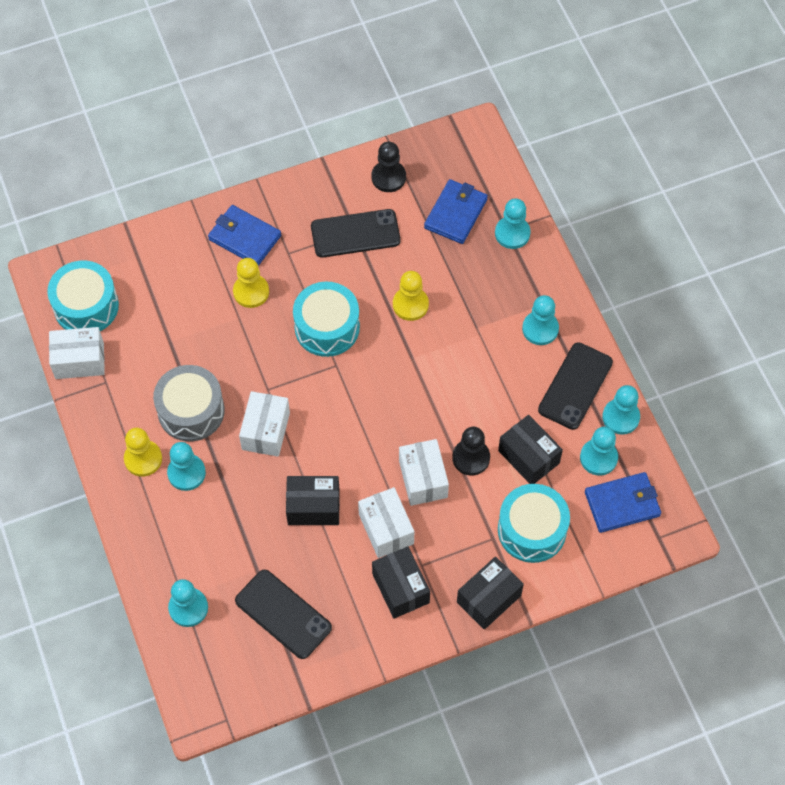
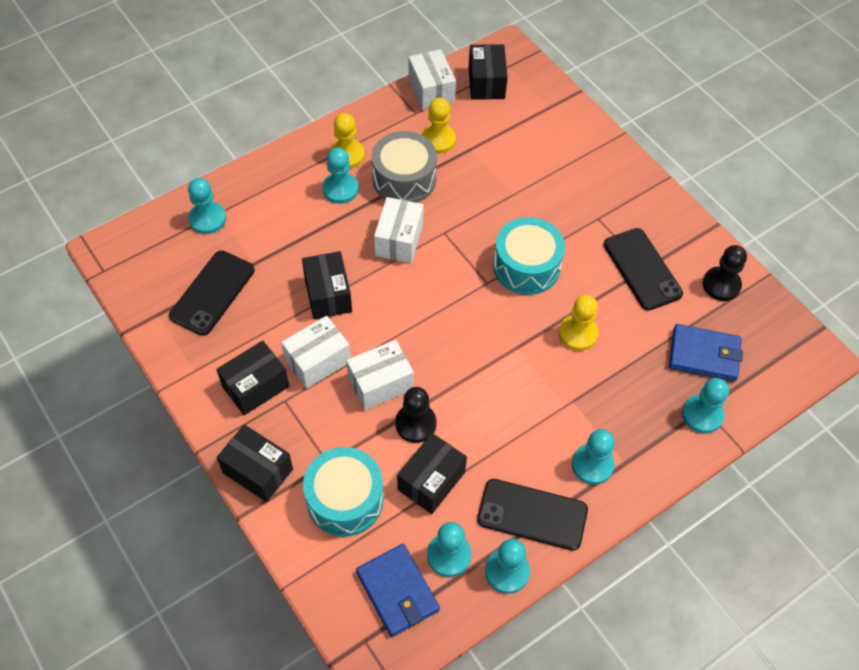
camera: 75 degrees right, 5 degrees down
turquoise drum [47,261,119,331] -> black box [468,44,508,100]
blue wallet [208,205,281,266] -> none
yellow pawn [233,258,269,308] -> yellow pawn moved to [421,98,456,154]
white box [239,391,290,457] -> white box turned 75 degrees counterclockwise [374,197,424,263]

